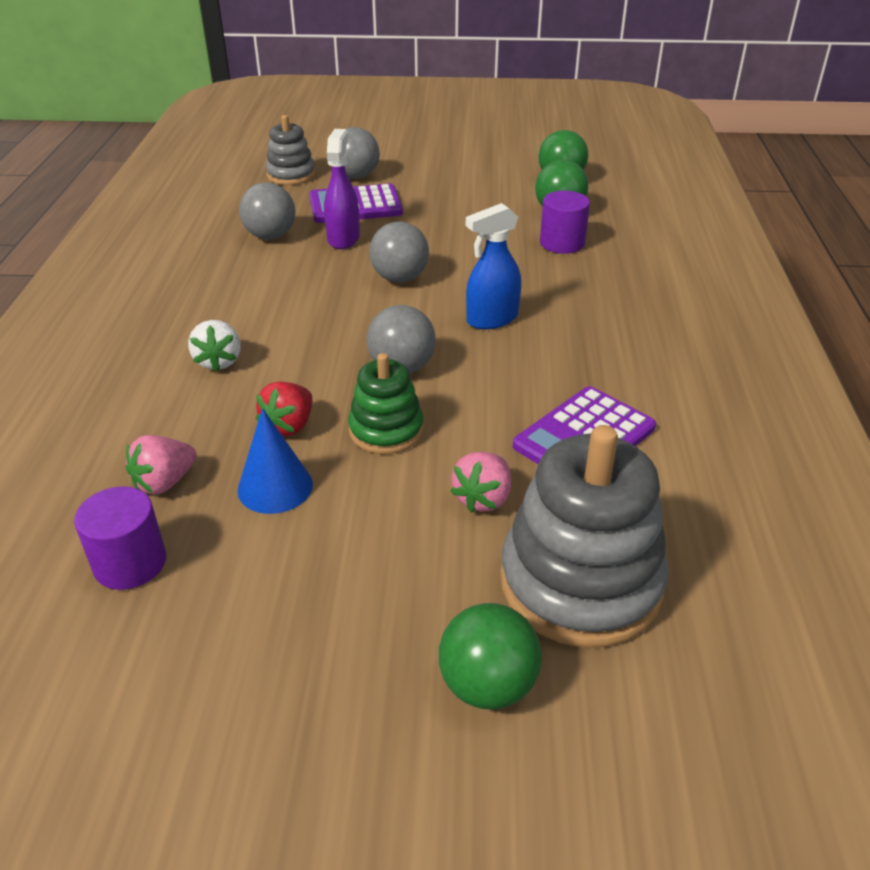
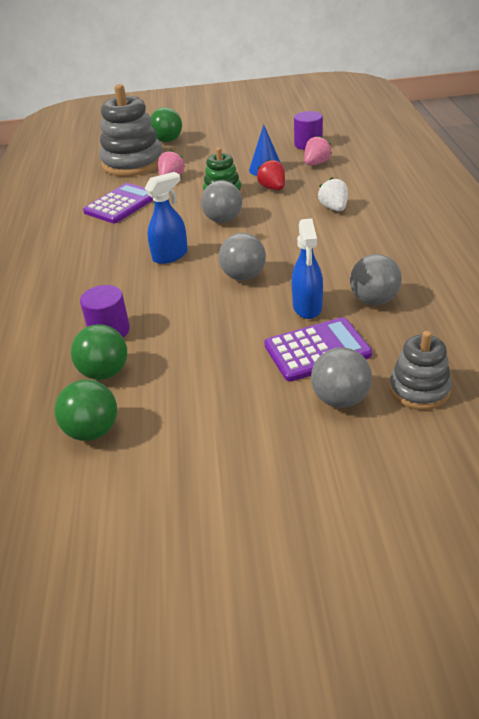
camera: 175 degrees right, 0 degrees up
red strawberry [256,381,312,436] -> red strawberry turned 45 degrees counterclockwise [257,159,285,190]
purple spray bottle [324,129,360,249] -> blue spray bottle [292,218,323,319]

